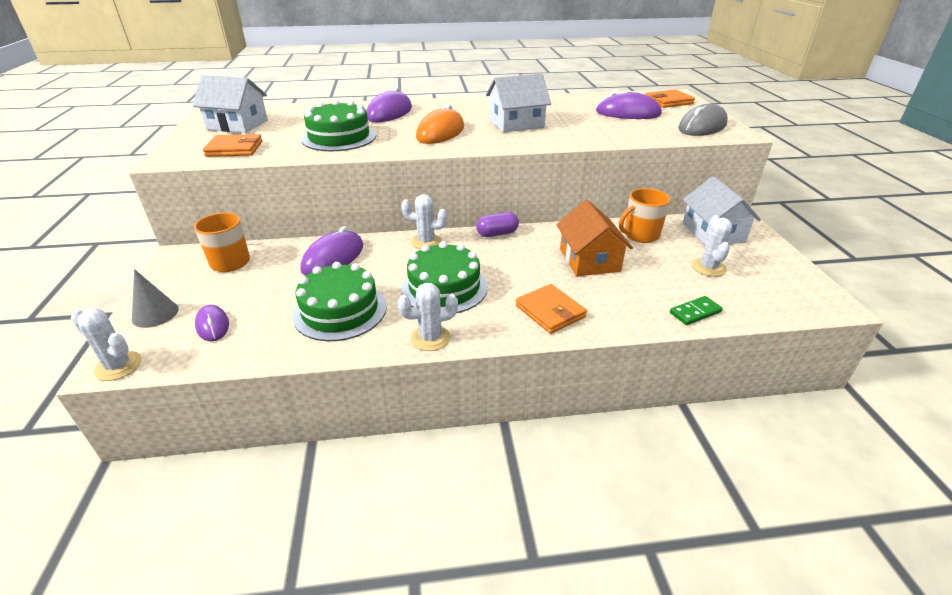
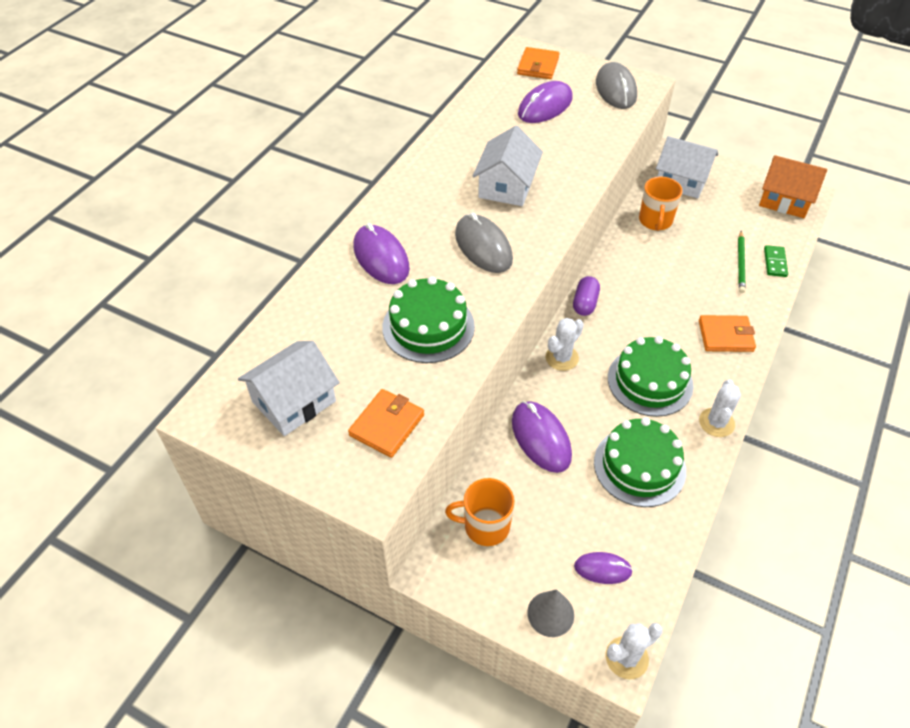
camera: 55 degrees left, 15 degrees up
orange mouse [416,104,464,144] -> grey mouse [455,212,513,273]
orange house [556,199,633,276] -> orange house moved to [759,155,827,218]
white cactus [692,215,732,277] -> none
none -> green pencil [738,231,746,293]

